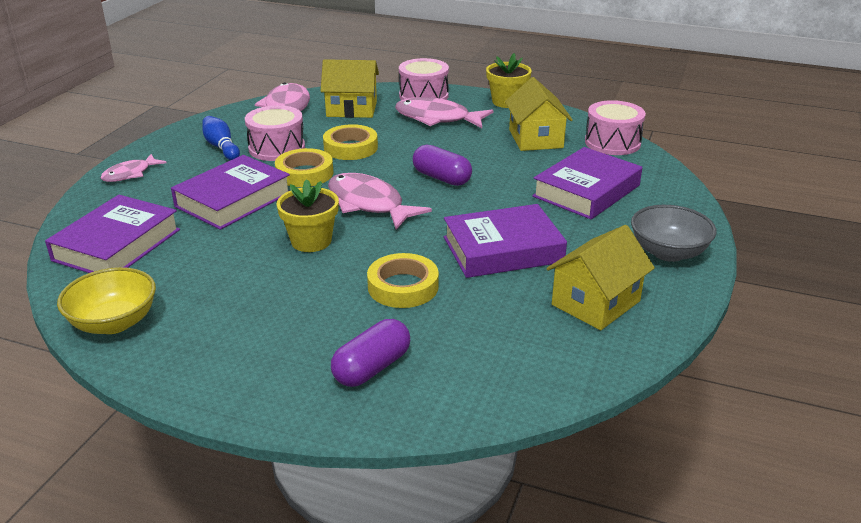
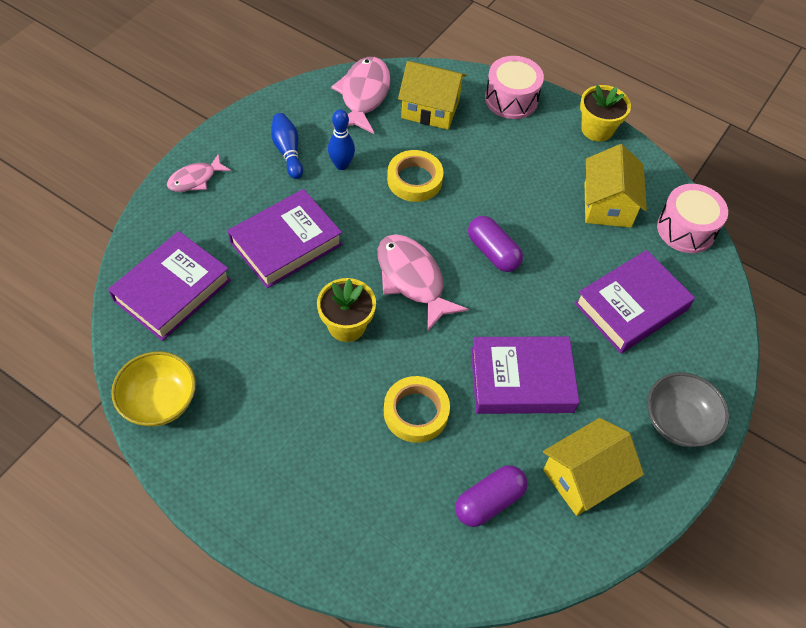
camera: 10 degrees right, 25 degrees up
pink drum [245,105,305,161] -> blue bowling pin [328,109,355,170]
yellow tape [275,148,334,187] -> none
purple capsule [331,319,410,387] -> purple capsule moved to [455,465,528,527]
pink fish [395,97,493,128] -> none

